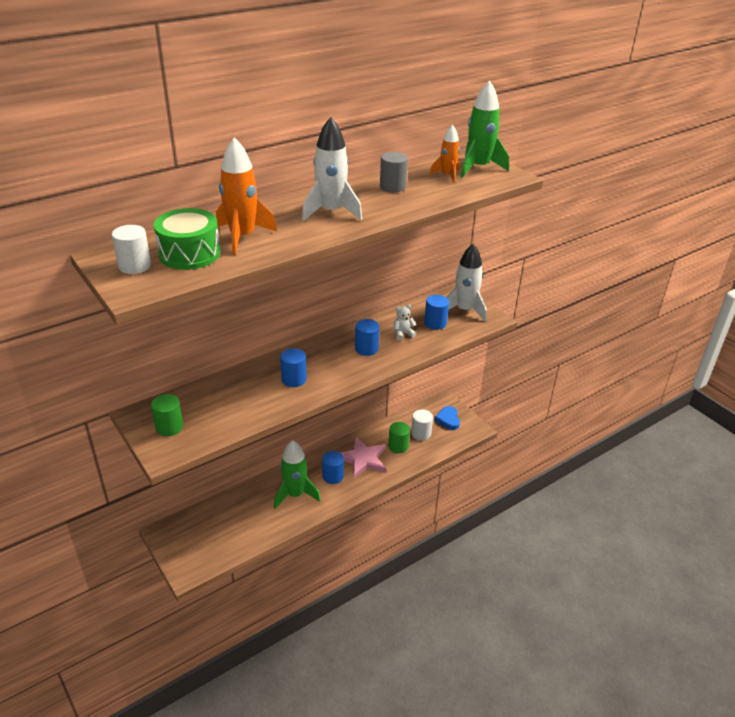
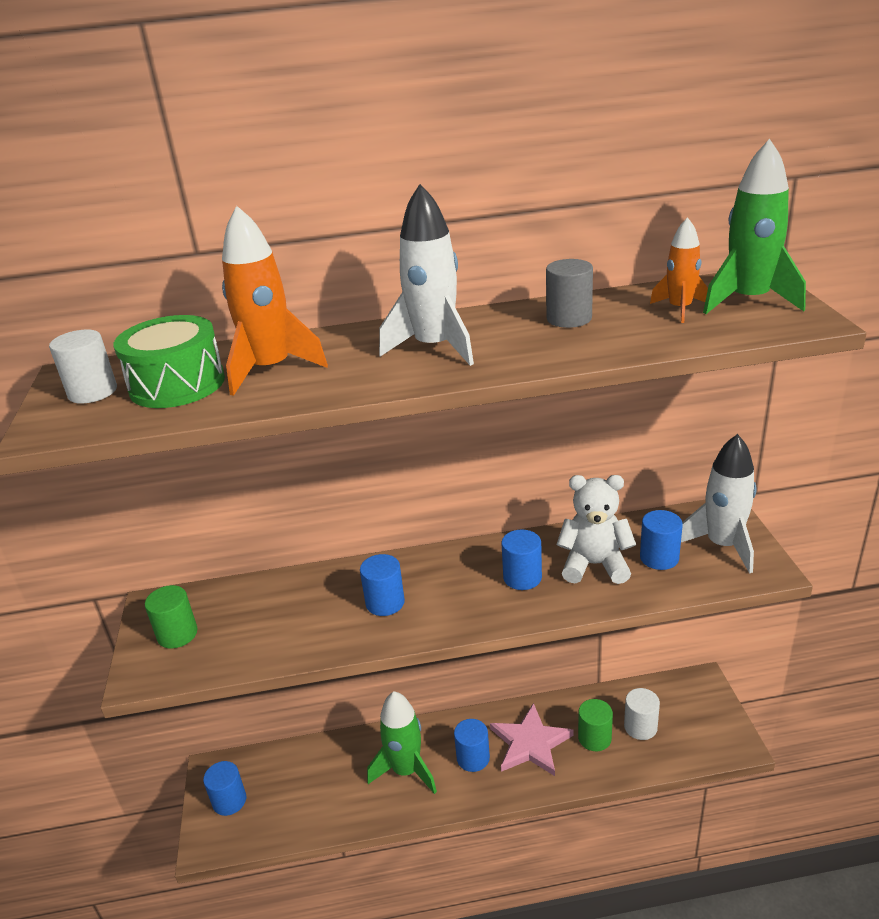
camera: 30 degrees right, 5 degrees down
white teddy bear [393,304,416,340] -> white teddy bear [557,475,636,584], size x1.89
blue heart [434,406,460,430] -> none
none -> blue cylinder [203,761,246,816]

